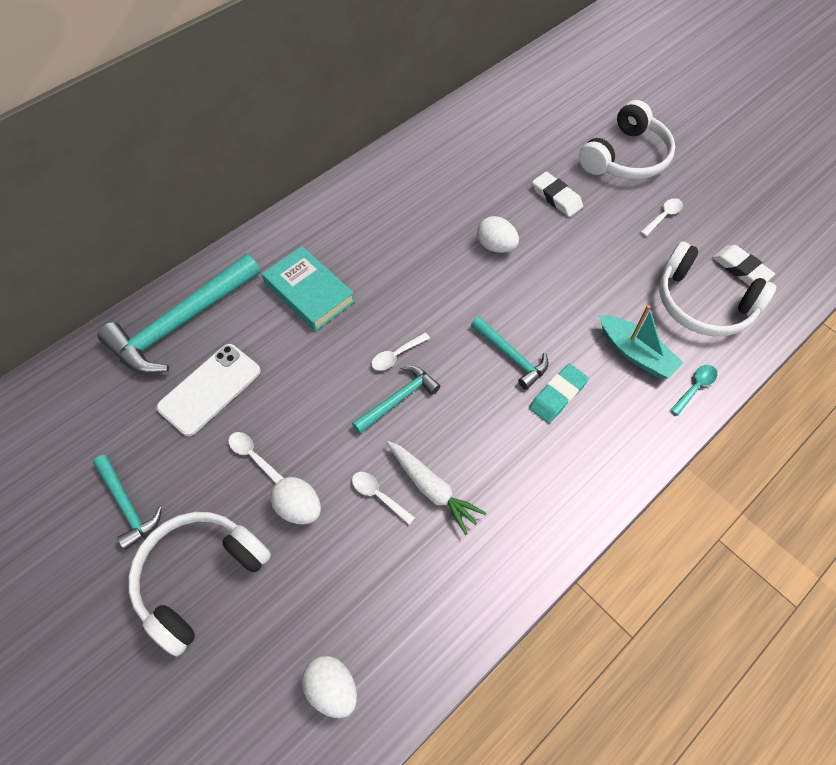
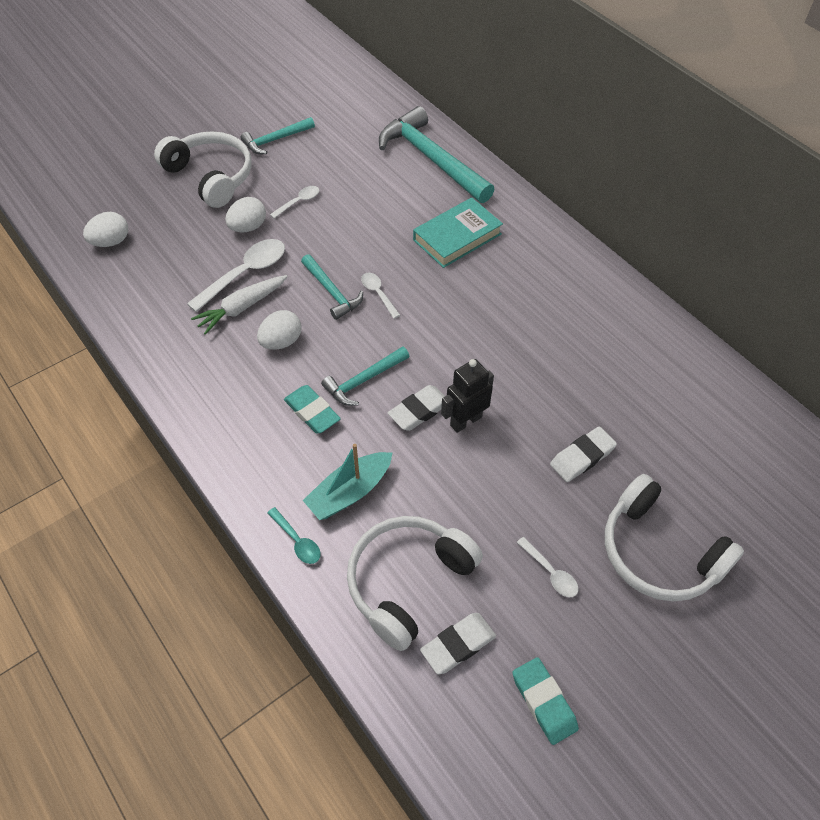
camera: 95 degrees right, 5 degrees down
white phone [156,344,261,436] -> none
white spoon [352,472,415,525] -> white spoon [187,239,285,312], size x1.86
white egg [477,216,519,253] -> white egg moved to [257,310,302,350]
none -> white eraser [388,385,445,431]
none -> black robot [441,359,494,433]
none -> turquoise eraser [512,657,579,745]

